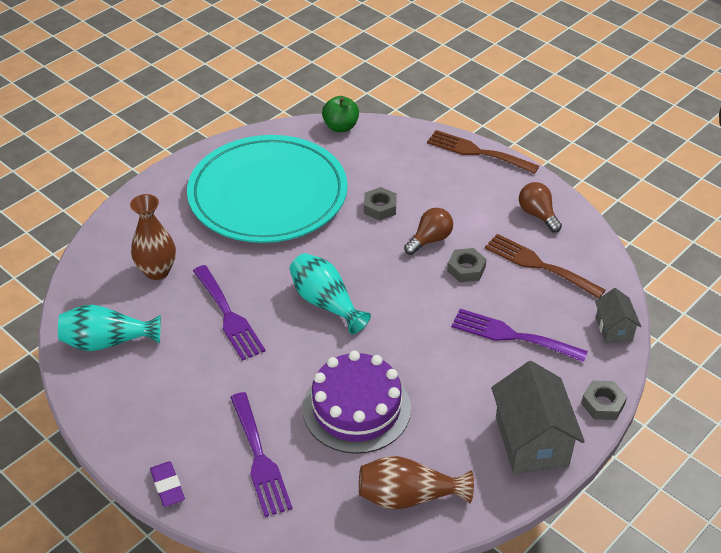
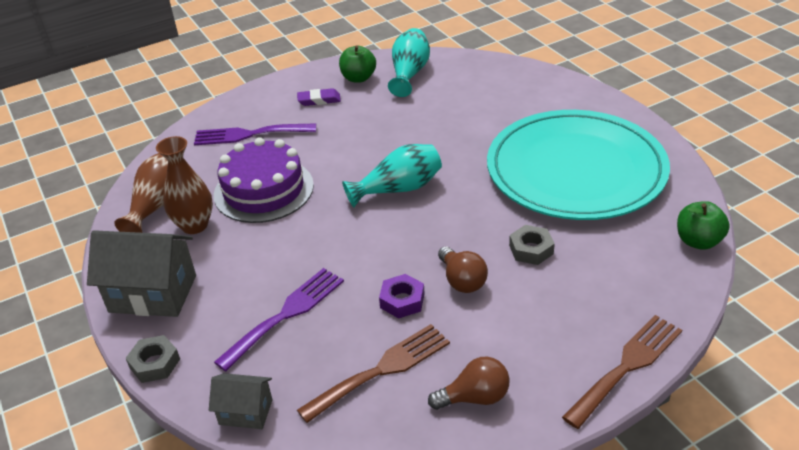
camera: 110 degrees right, 5 degrees down
brown vase [130,194,176,280] -> brown vase moved to [156,136,213,234]
purple eraser [150,461,185,507] -> purple eraser moved to [297,88,341,106]
purple fork [193,265,266,361] -> none
grey nut [447,248,486,282] -> purple nut [379,274,425,319]
none -> green apple [339,45,376,83]

